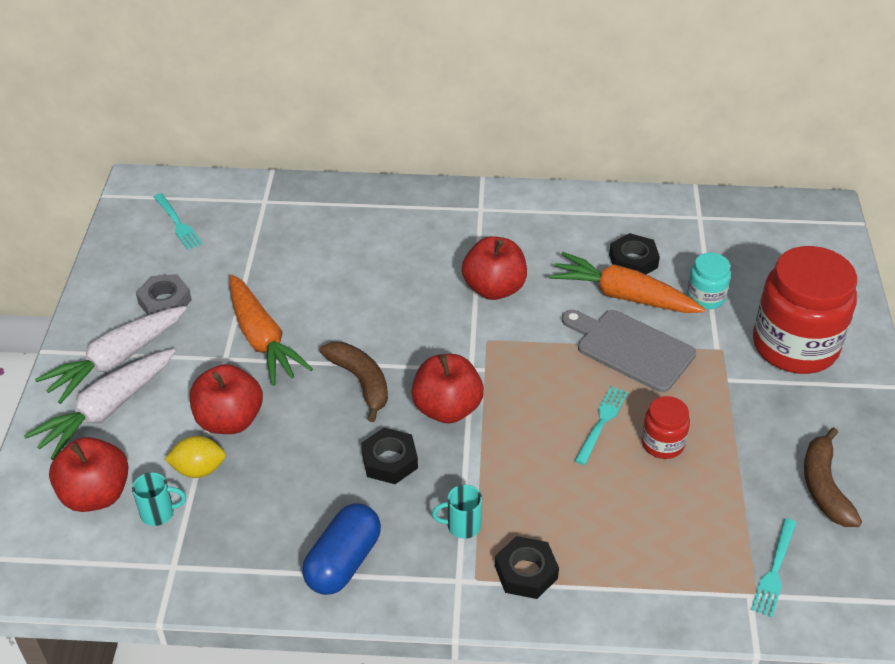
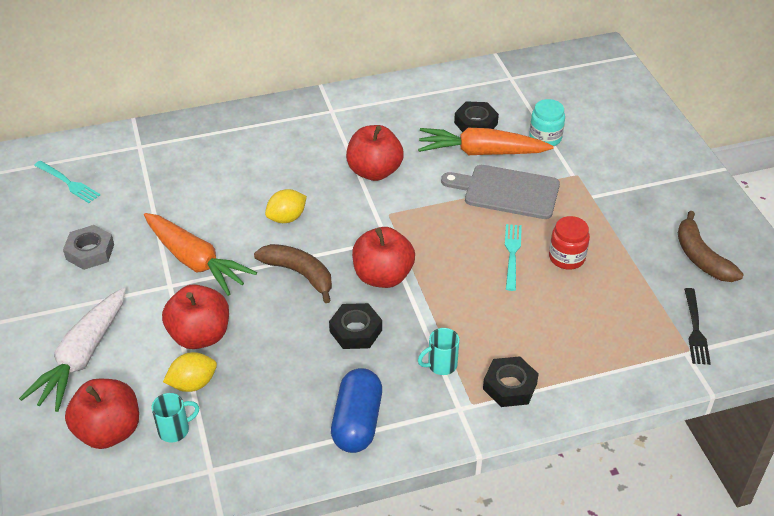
camera: 20 degrees left, 0 degrees up
white carrot [35,306,187,404] -> none
turquoise fork [751,518,796,617] -> black fork [684,288,711,365]
red jar [753,246,857,374] -> none
none -> yellow lemon [265,189,307,223]

